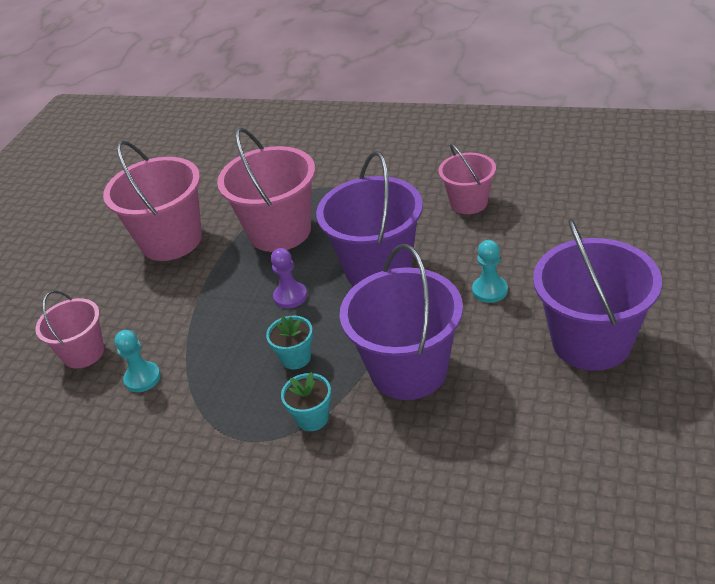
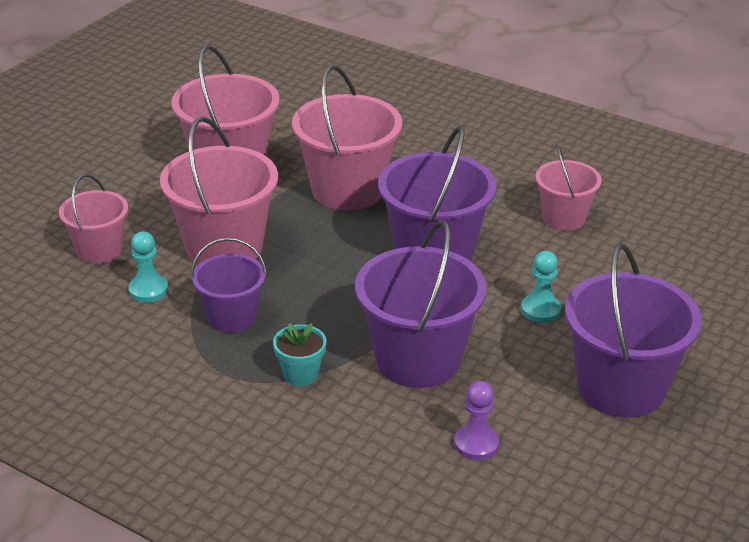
camera: 10 degrees right, 5 degrees down
turquoise flower pot [266,316,313,369] -> none
purple pawn [271,248,307,308] -> purple pawn moved to [454,381,499,460]
none -> pink bucket [160,117,278,265]
none -> purple bucket [191,238,267,333]

